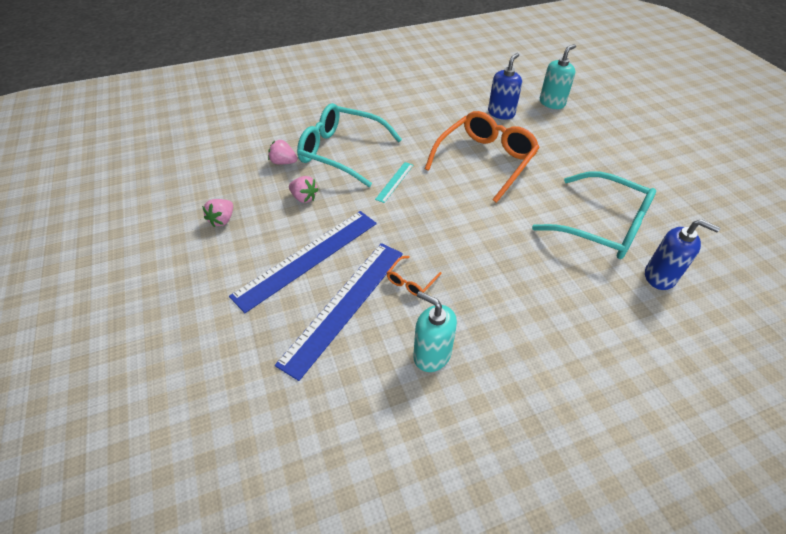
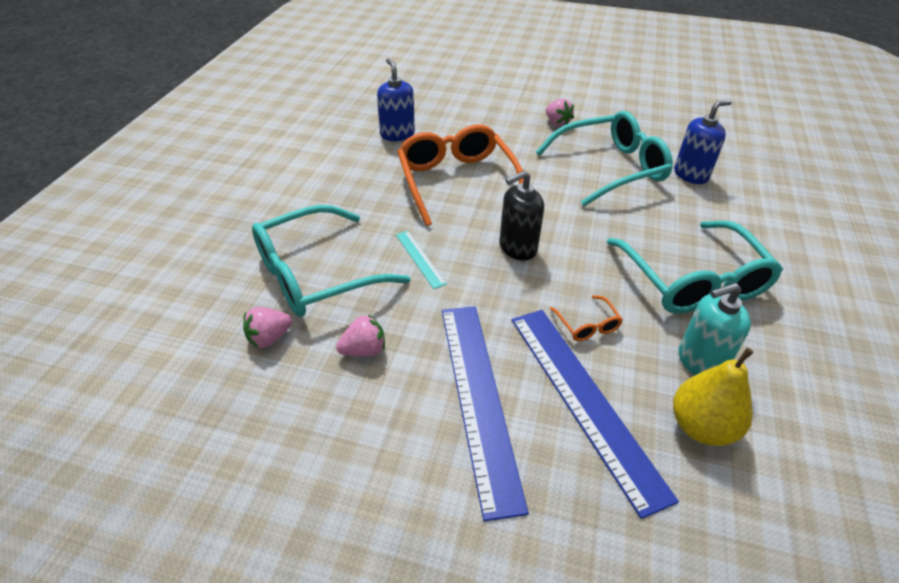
camera: 55 degrees left, 5 degrees down
pink strawberry [202,199,233,227] -> pink strawberry moved to [546,99,574,127]
turquoise soap dispenser [540,44,576,109] -> none
none -> black soap dispenser [499,171,544,261]
none -> turquoise glasses [607,221,783,314]
none -> yellow pear [673,348,753,446]

